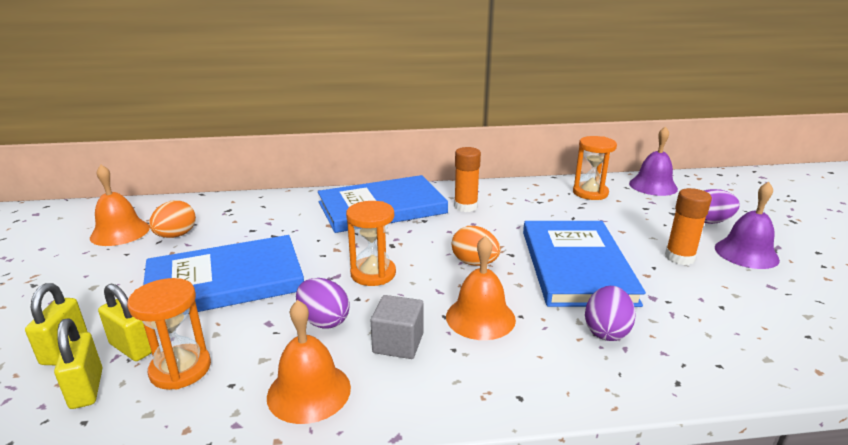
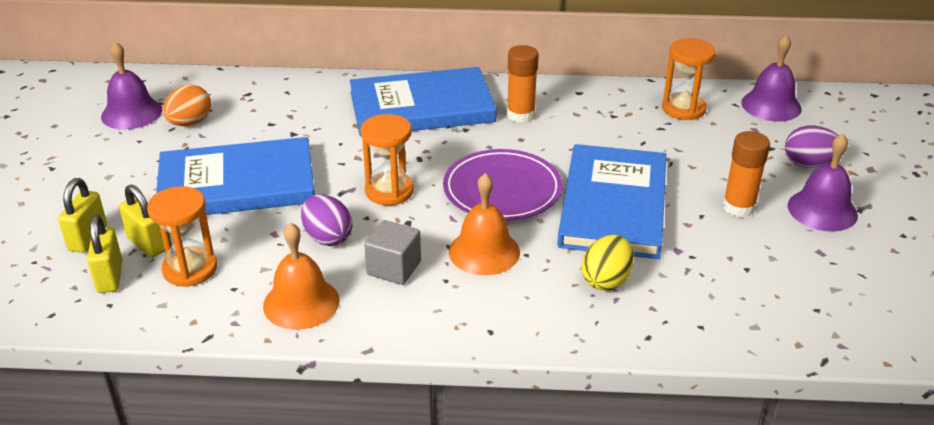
camera: 10 degrees right, 10 degrees up
orange bell [90,165,150,246] -> purple bell [101,42,162,130]
orange egg [452,226,500,266] -> purple plate [443,149,563,220]
purple egg [585,286,636,341] -> yellow egg [581,235,634,291]

